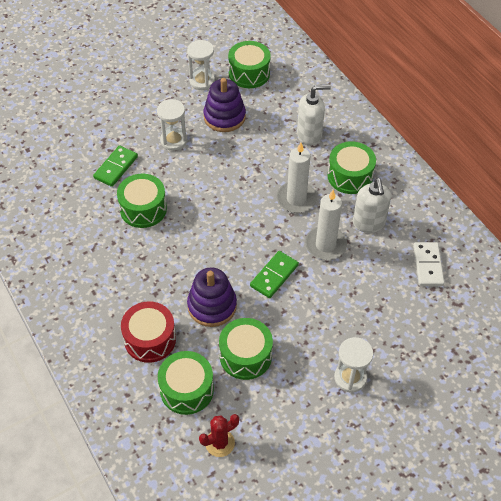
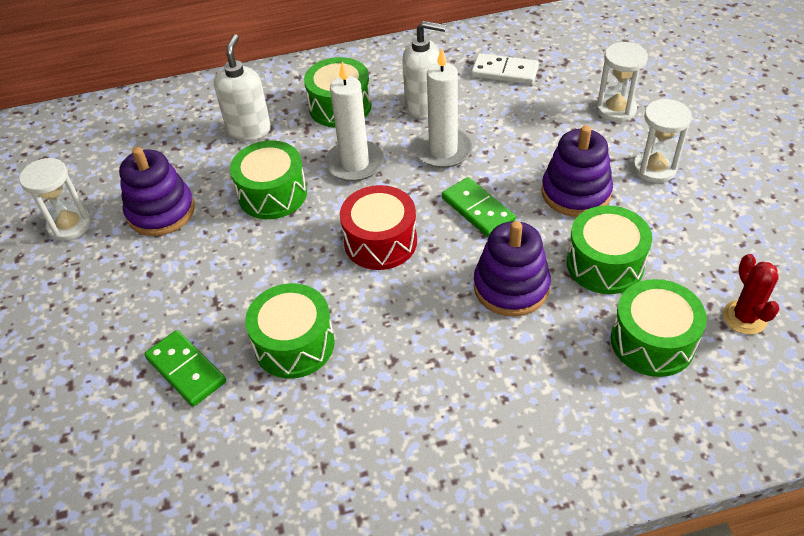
camera: 70 degrees left, 5 degrees down
red drum [121,301,176,363] -> red drum moved to [340,185,417,270]
white hourglass [157,99,187,151] -> white hourglass moved to [596,42,648,122]
green drum [228,41,271,88] -> green drum moved to [230,140,307,219]
none -> purple stacking toy [541,125,613,217]

